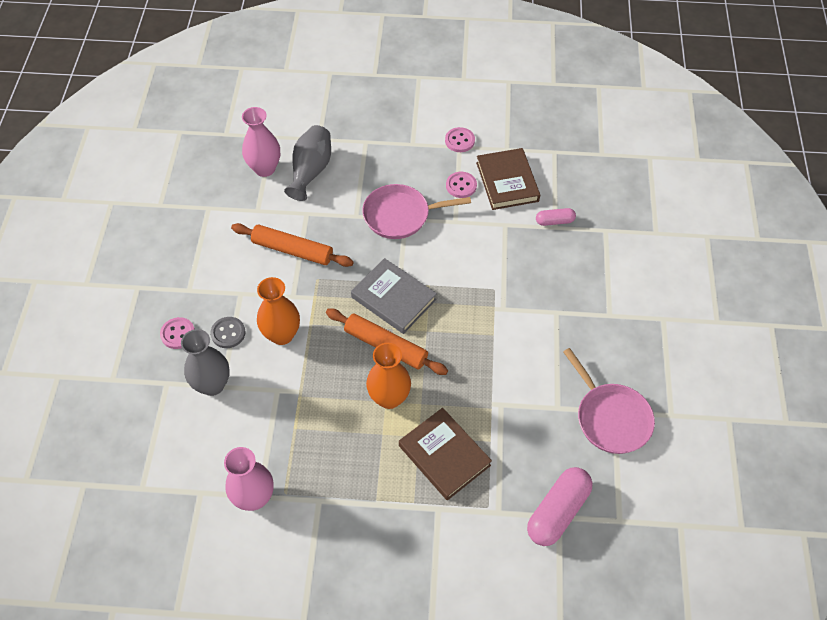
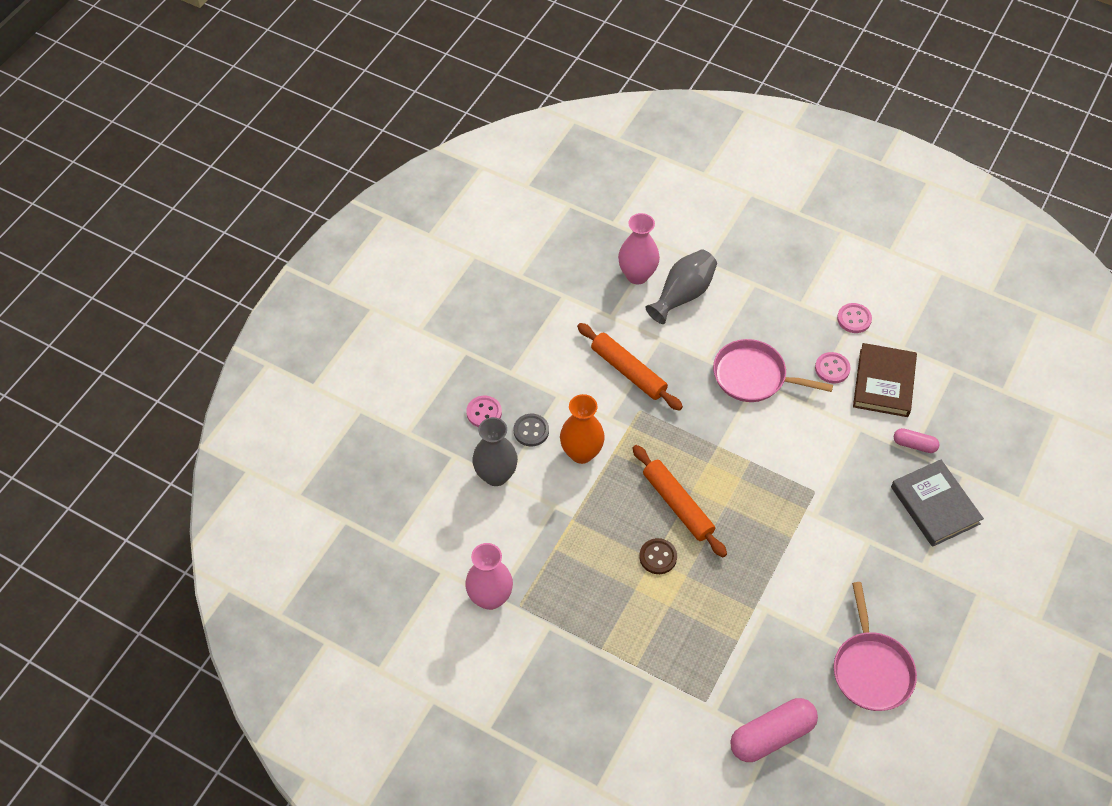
camera: 25 degrees right, 0 degrees up
grey book [351,258,437,334] -> grey book moved to [891,460,984,547]
orange vase [366,343,411,409] -> brown button [639,538,677,574]
brown book [399,408,492,501] -> none

